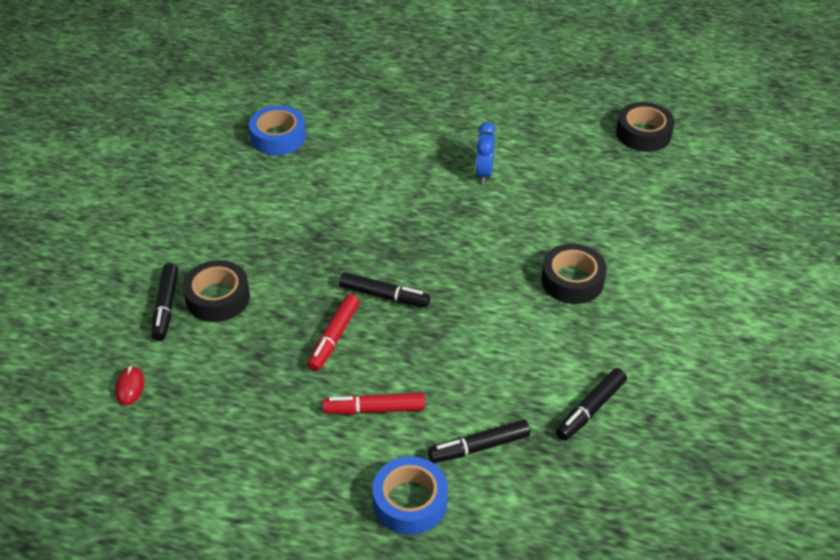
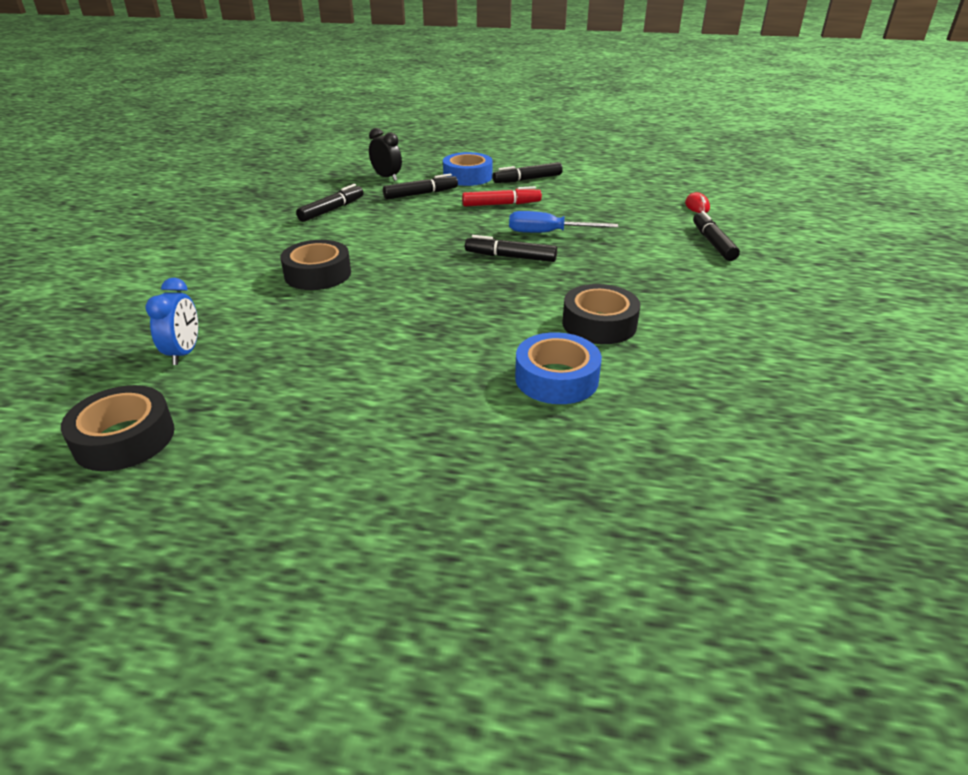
camera: 175 degrees right, 10 degrees down
black tape [183,260,250,322] -> black tape moved to [562,284,640,344]
blue tape [249,105,306,155] -> blue tape moved to [515,332,602,404]
red marker [307,294,359,371] -> blue screwdriver [509,211,618,233]
blue clock [476,122,496,184] -> blue clock moved to [146,278,198,365]
none -> black clock [369,128,402,181]
none -> black marker [493,162,563,183]

